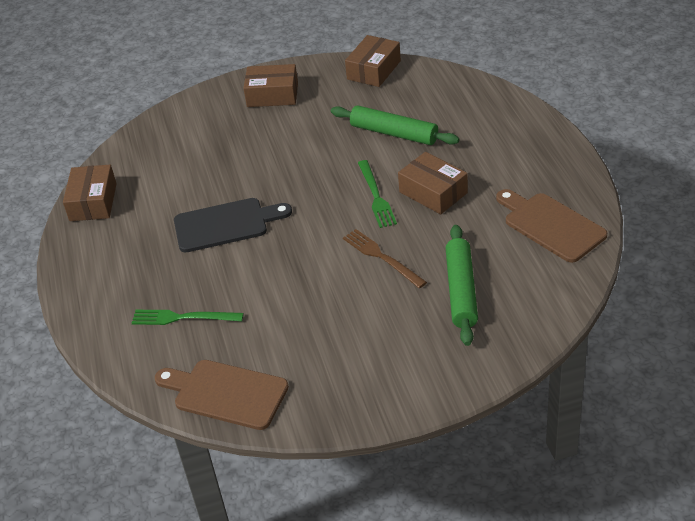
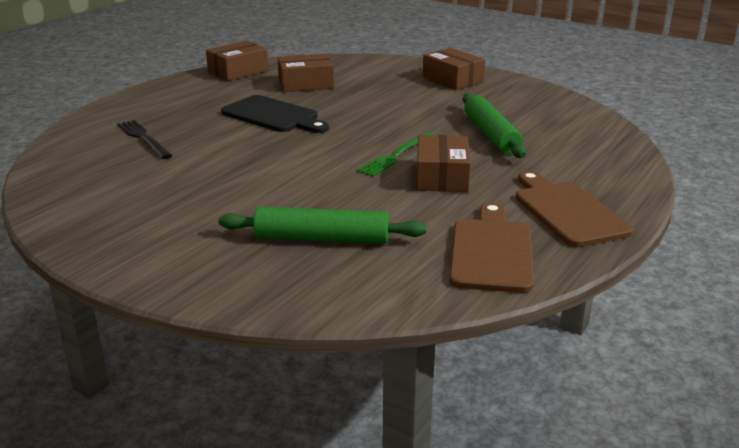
camera: 45 degrees right, 15 degrees down
green fork [132,310,244,325] -> black fork [117,120,173,159]
brown cutting board [155,360,289,430] -> brown cutting board moved to [516,171,633,247]
brown fork [343,229,427,288] -> none
brown box [345,35,401,87] -> brown box moved to [277,54,334,92]
green rolling pin [446,225,478,346] -> green rolling pin turned 45 degrees clockwise [218,206,426,244]

